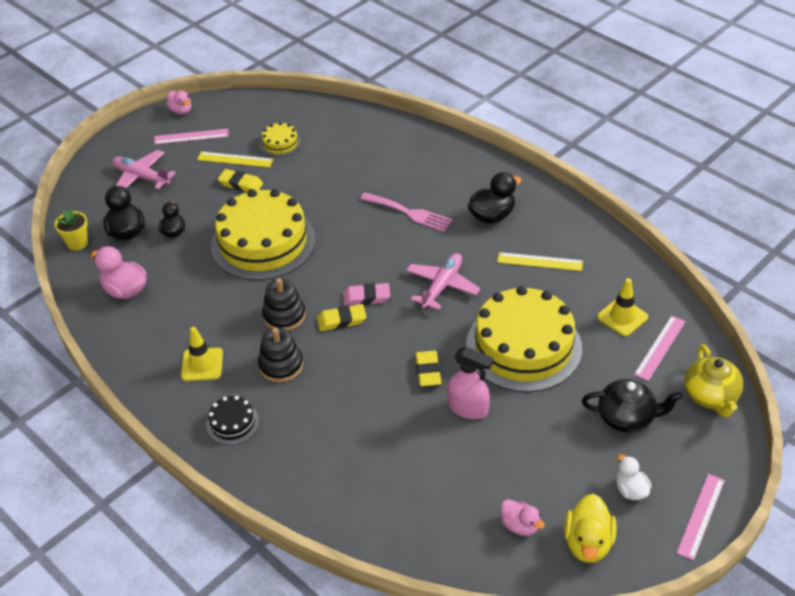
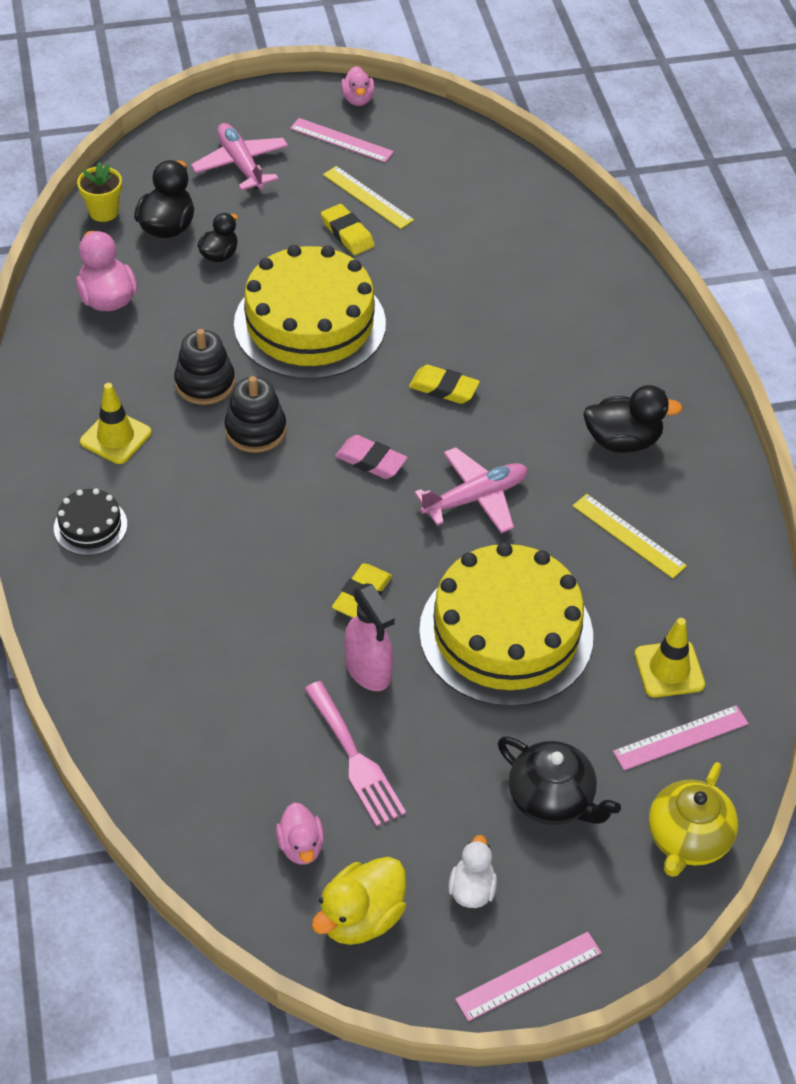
camera: 30 degrees right, 5 degrees up
black stacking toy [258,327,303,383] -> black stacking toy moved to [174,329,235,405]
yellow cake [260,122,301,157] -> none
yellow eraser [317,304,366,331] -> yellow eraser moved to [409,365,480,404]
pink fork [360,192,452,232] -> pink fork moved to [304,681,406,827]

